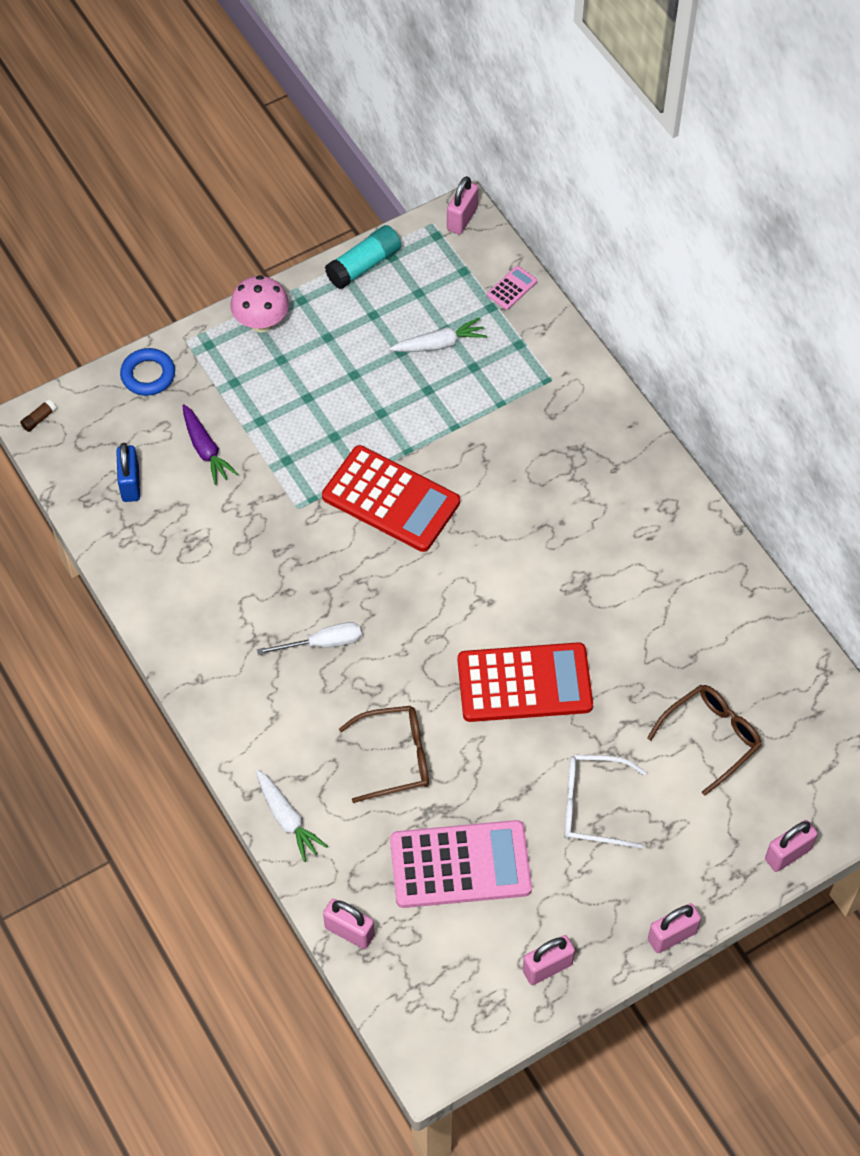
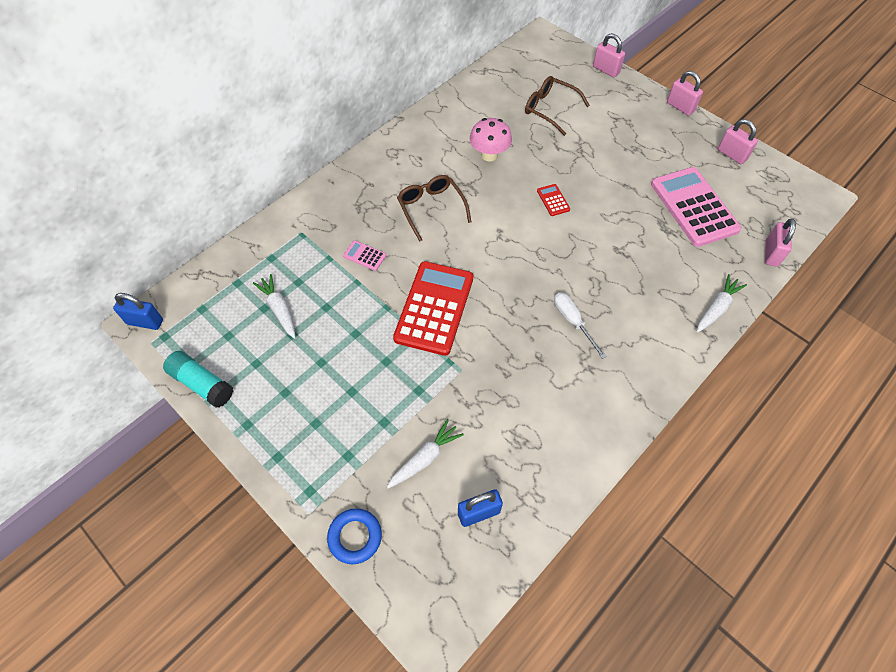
camera: 105 degrees left, 0 degrees up
brown glue stick [20,399,56,432] -> none
purple carrot [182,404,238,485] -> white carrot [386,419,464,489]
pink mushroom [230,275,289,332] -> pink mushroom moved to [470,118,512,161]
brown glasses [339,706,429,803] -> brown glasses moved to [397,175,471,242]
pink padlock [447,176,478,234] -> blue padlock [113,293,163,330]
red calculator [458,642,593,722] -> red calculator [537,184,570,216], size x0.41
pink calculator [487,266,537,310] -> pink calculator moved to [343,240,386,271]
white glasses [564,755,647,849] -> none

